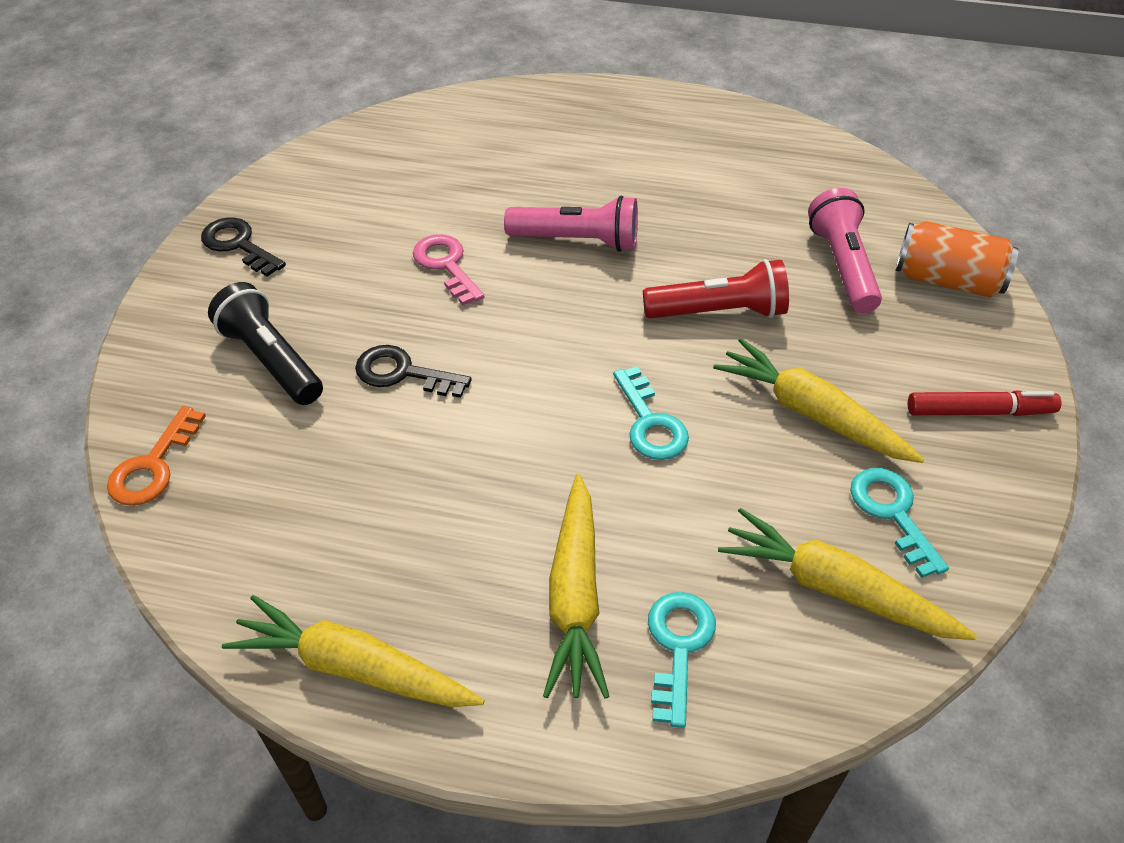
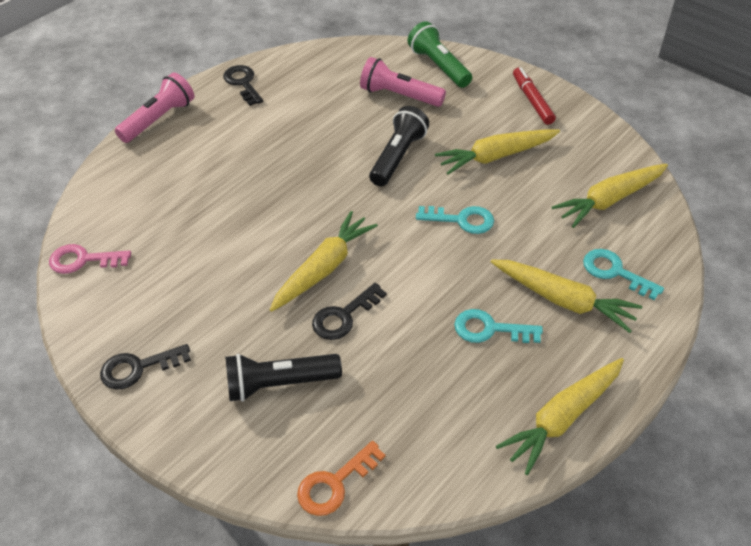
camera: 60 degrees left, 0 degrees up
orange key [107,406,206,506] -> orange key turned 90 degrees clockwise [297,441,385,516]
pink key [413,234,485,305] -> pink key moved to [49,244,131,274]
pink flashlight [504,196,638,252] -> pink flashlight moved to [115,72,194,143]
red flashlight [643,259,789,318] -> black flashlight [369,106,429,186]
turquoise key [850,468,949,578] -> turquoise key moved to [454,309,543,343]
orange can [896,221,1019,298] -> green flashlight [408,21,472,88]
red marker [908,390,1062,416] -> red marker turned 45 degrees counterclockwise [513,67,556,125]
none -> black key [223,65,263,106]
none -> yellow carrot [270,211,378,312]

